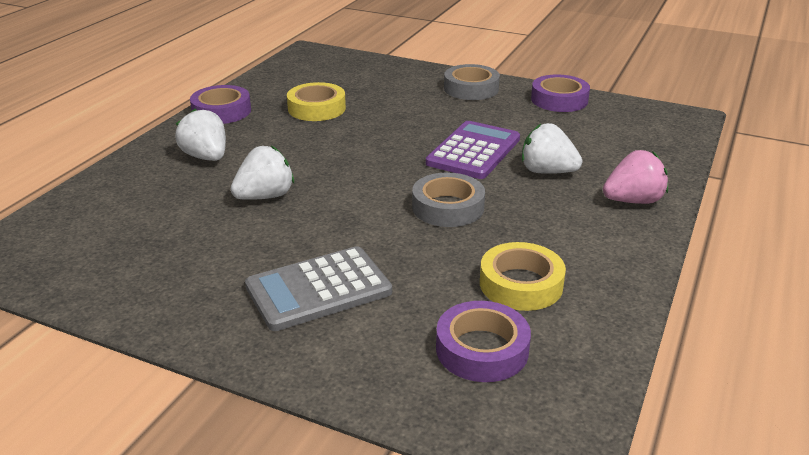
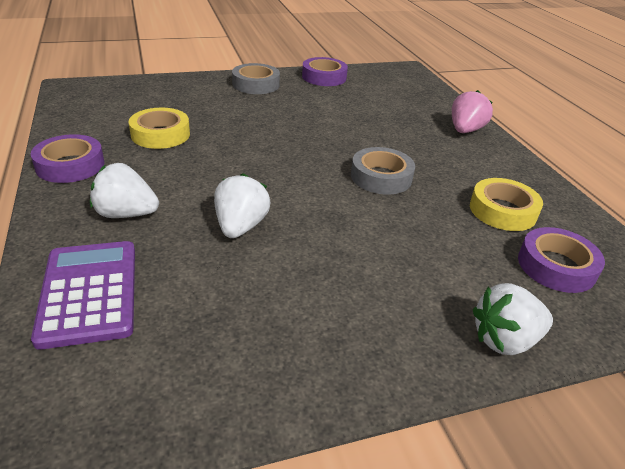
camera: 45 degrees left, 5 degrees up
grey calculator [245,246,392,331] -> none
purple calculator [426,121,520,179] -> purple calculator moved to [31,241,135,350]
white strawberry [522,123,583,174] -> white strawberry moved to [473,283,553,355]

